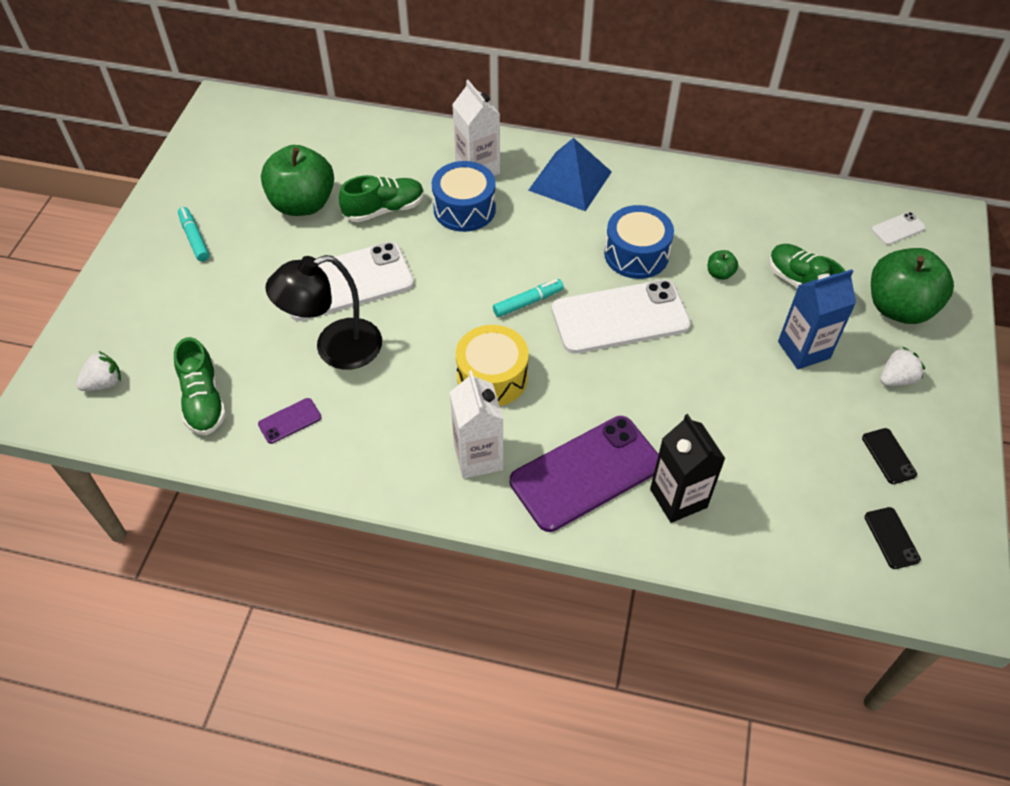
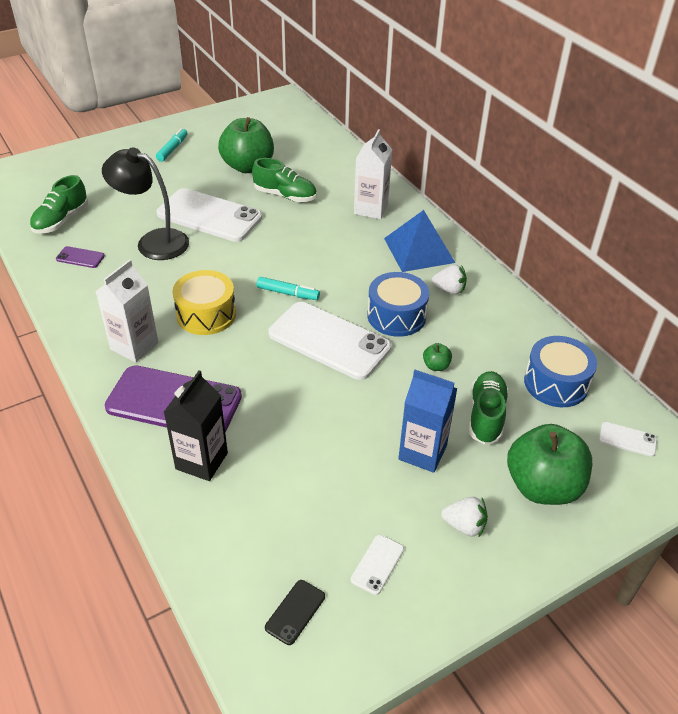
camera: 45 degrees right, 10 degrees down
white strawberry [76,351,121,391] -> white strawberry moved to [432,265,467,294]
blue drum [432,161,496,232] -> blue drum moved to [524,336,597,407]
black phone [862,428,917,484] -> white phone [351,535,404,595]

